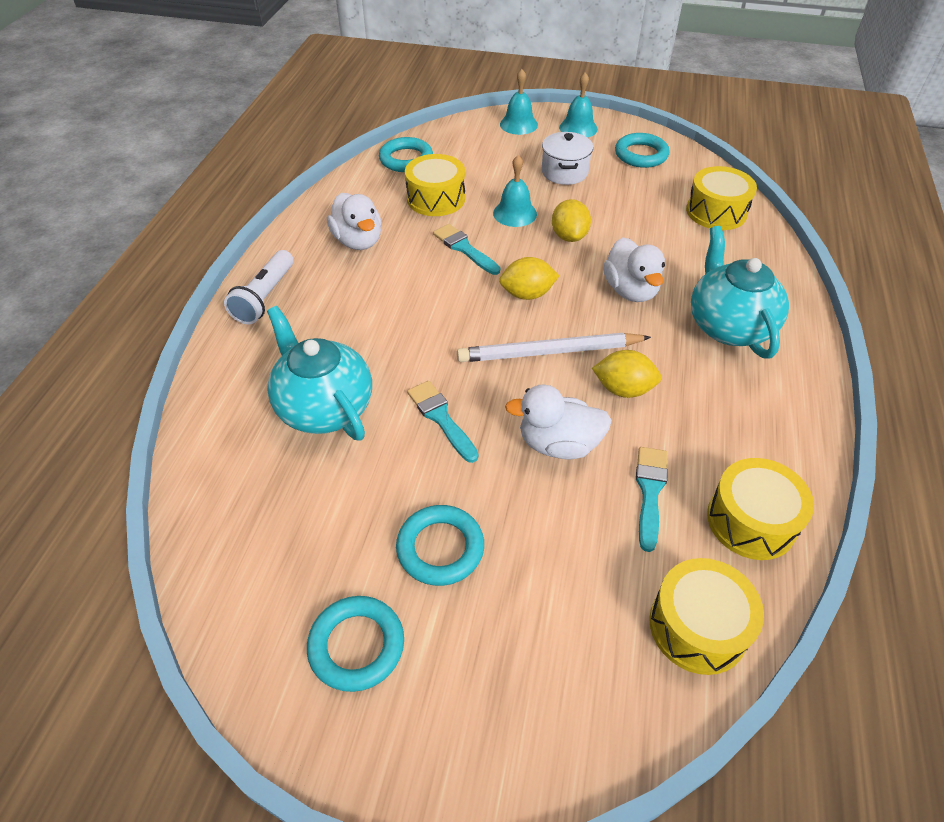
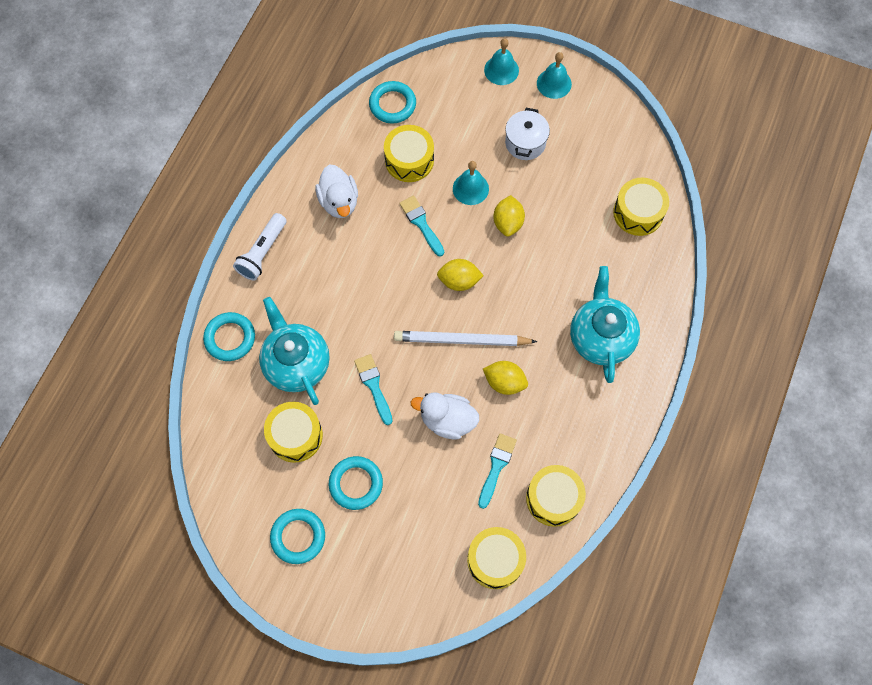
camera: 10 degrees right, 20 degrees up
white duck [603,237,665,302] -> none
turquoise ring [615,133,669,168] -> turquoise ring moved to [203,312,255,361]
none -> yellow drum [264,402,323,463]

